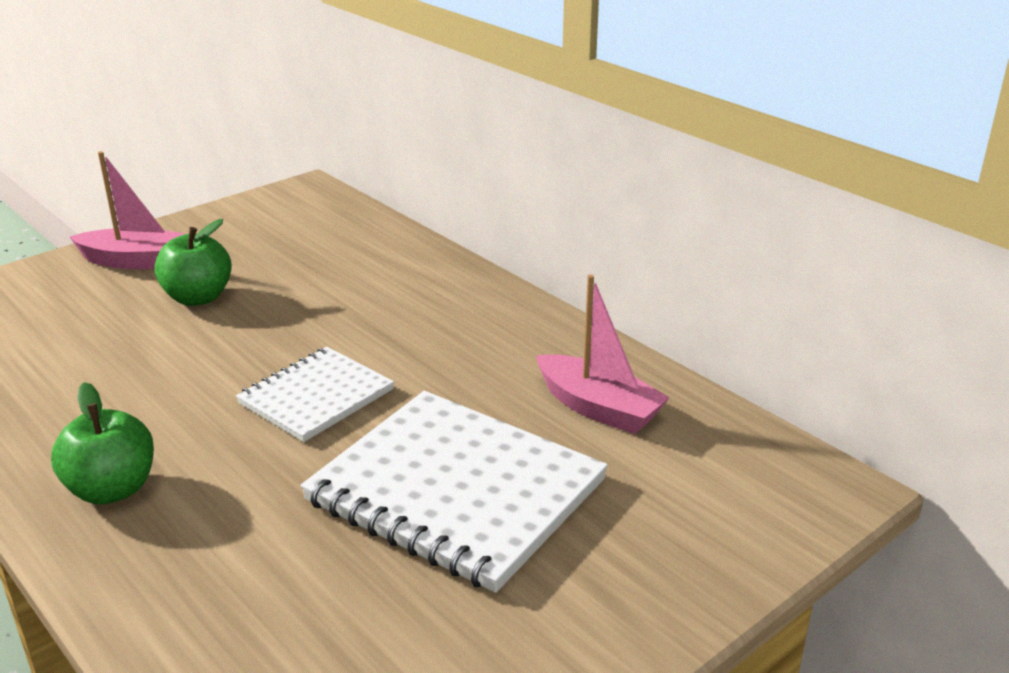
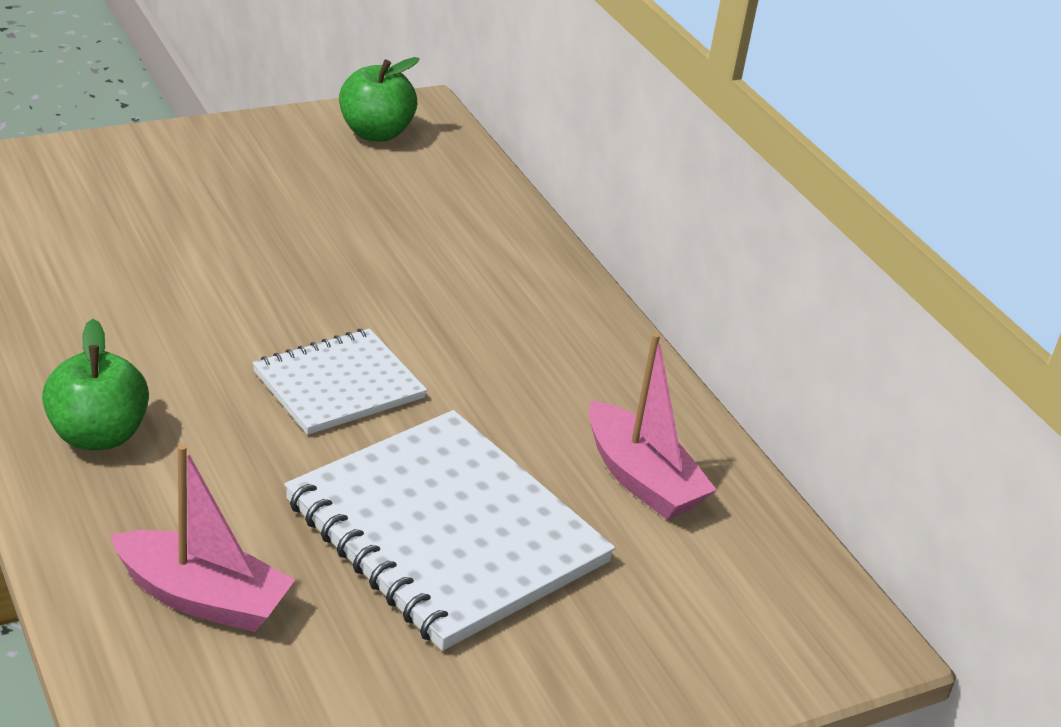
camera: 10 degrees right, 5 degrees up
pink boat [70,151,186,269] -> pink boat moved to [110,444,295,632]
green apple [154,219,232,306] -> green apple moved to [339,57,419,142]

